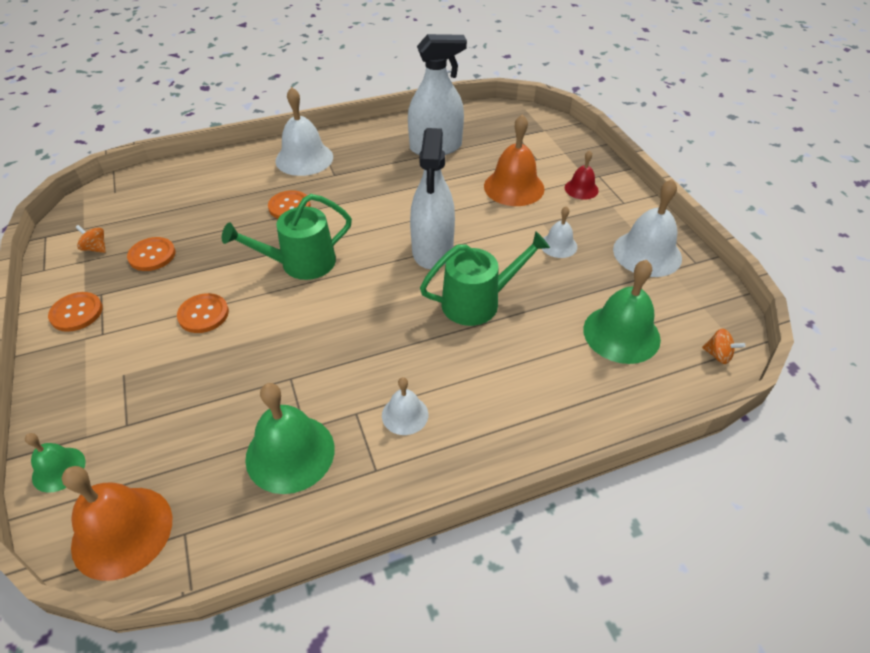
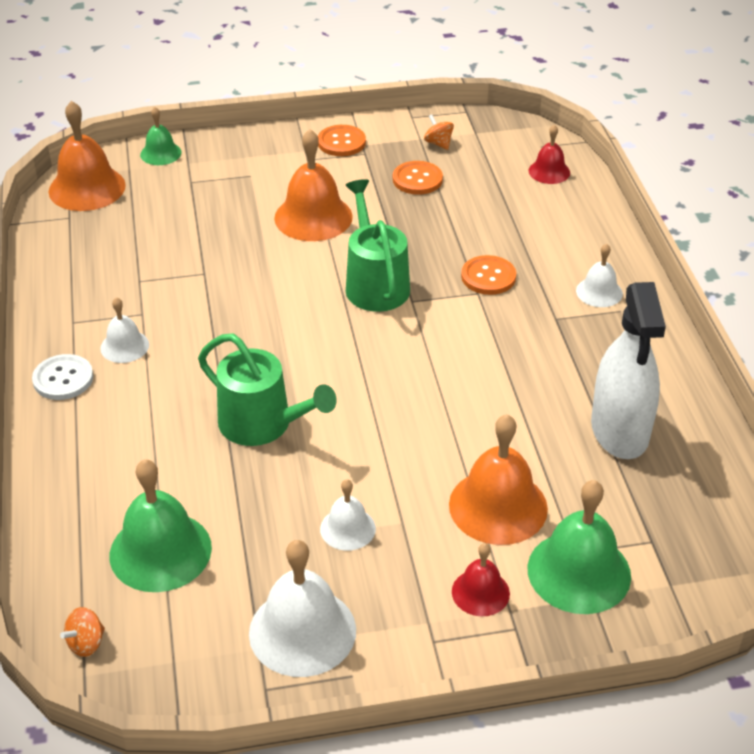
camera: 100 degrees right, 5 degrees down
orange spinning top [75,225,106,253] -> orange spinning top turned 75 degrees counterclockwise [424,114,454,150]
orange button [177,293,229,333] -> orange bell [274,129,353,241]
green bell [245,383,335,494] -> green bell moved to [528,480,631,614]
white bell [275,87,333,176] -> white bell [576,243,623,307], size x0.56
white spray bottle [410,128,455,269] -> none
green watering can [420,231,550,326] -> green watering can turned 45 degrees counterclockwise [198,333,337,446]
none -> white button [32,354,93,400]
none -> red bell [528,125,570,184]

